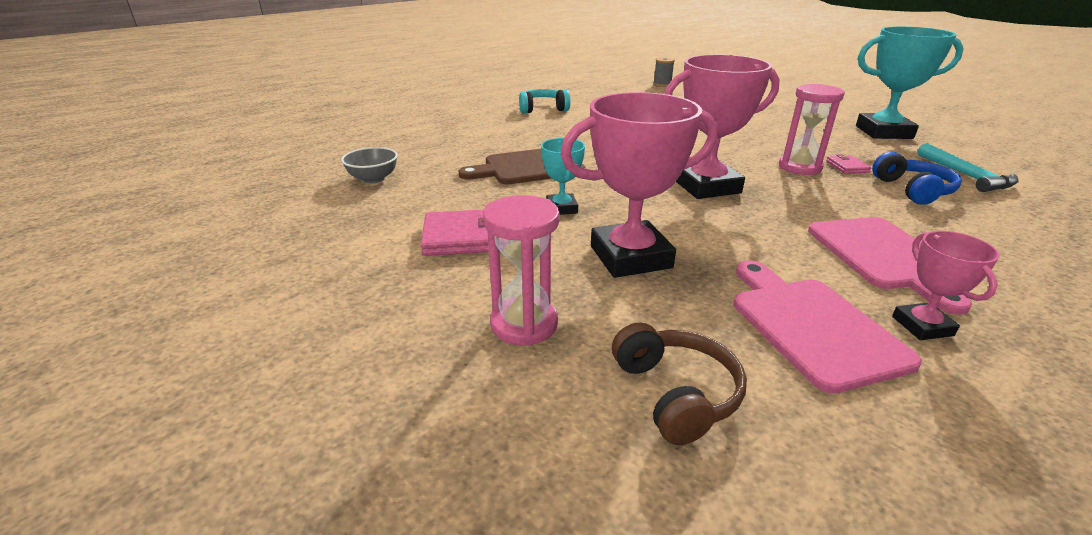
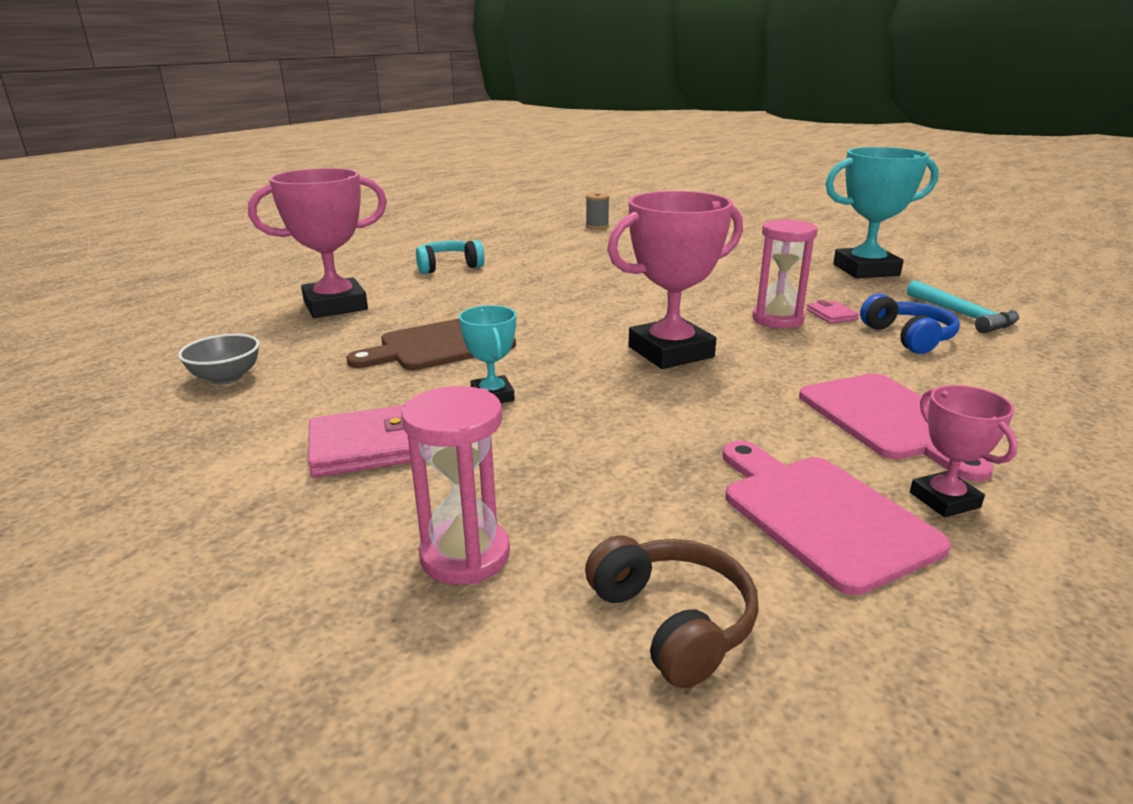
camera: 10 degrees left, 5 degrees down
pink trophy [560,92,717,278] -> pink trophy moved to [248,168,387,318]

